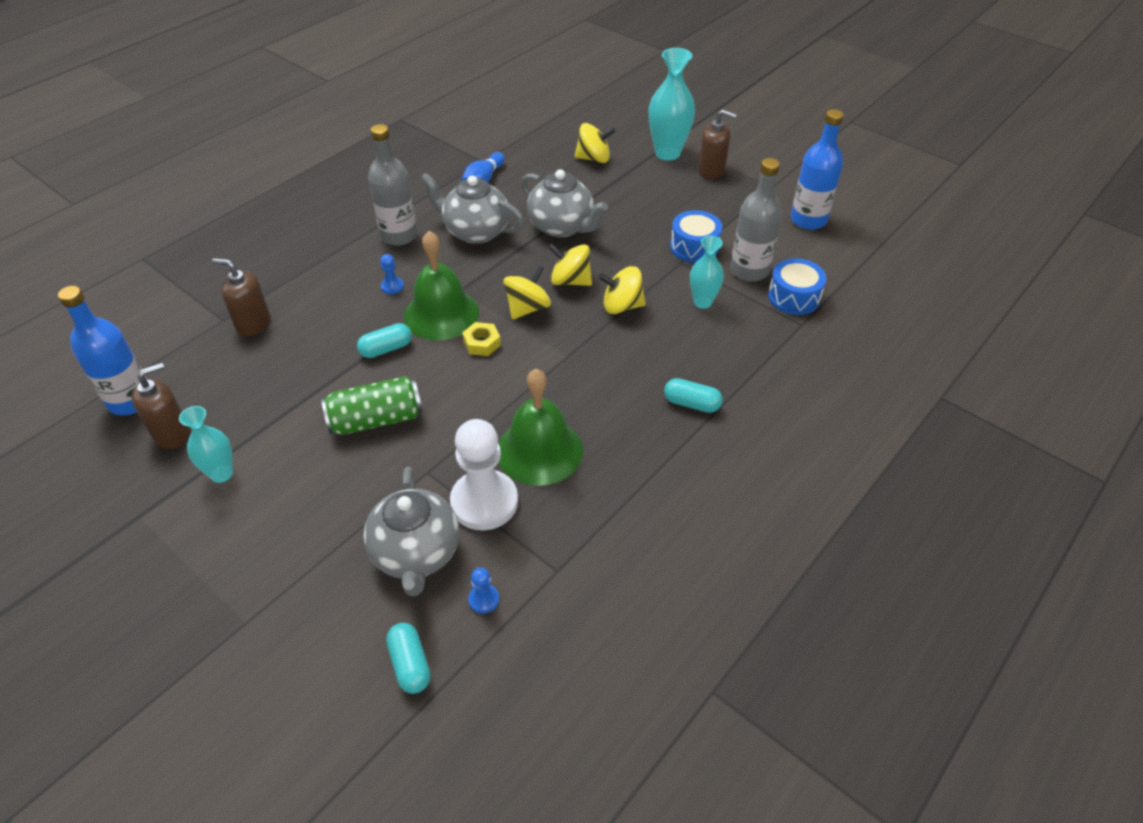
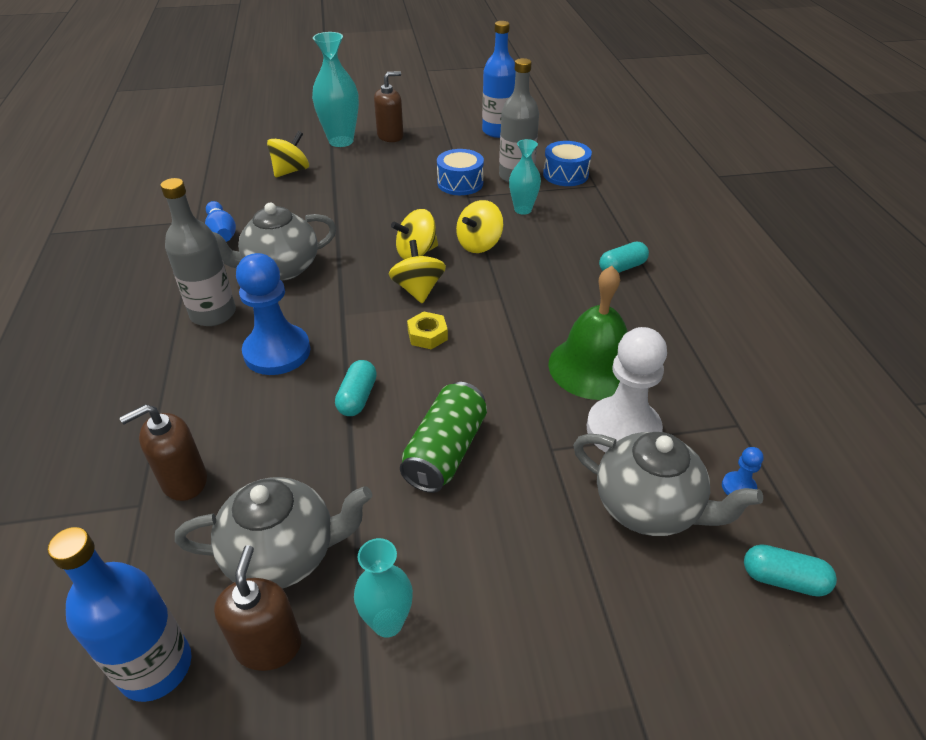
camera: 50 degrees left, 5 degrees down
blue pawn [380,254,404,294] -> blue pawn [236,253,310,375], size x2.39
green bell [404,231,479,340] -> none
grey teapot [521,169,608,237] -> grey teapot moved to [175,477,372,588]

